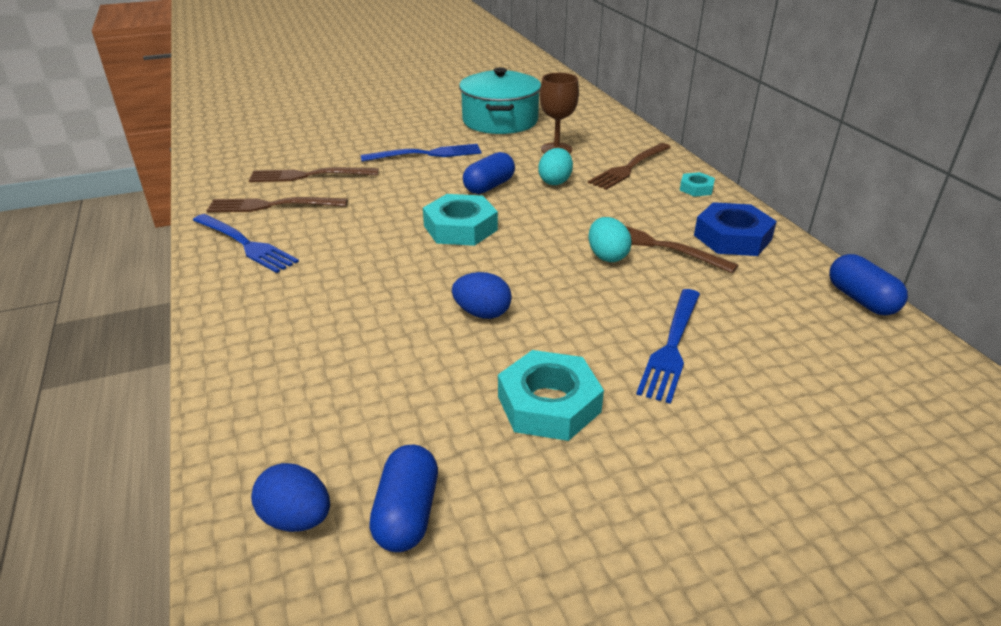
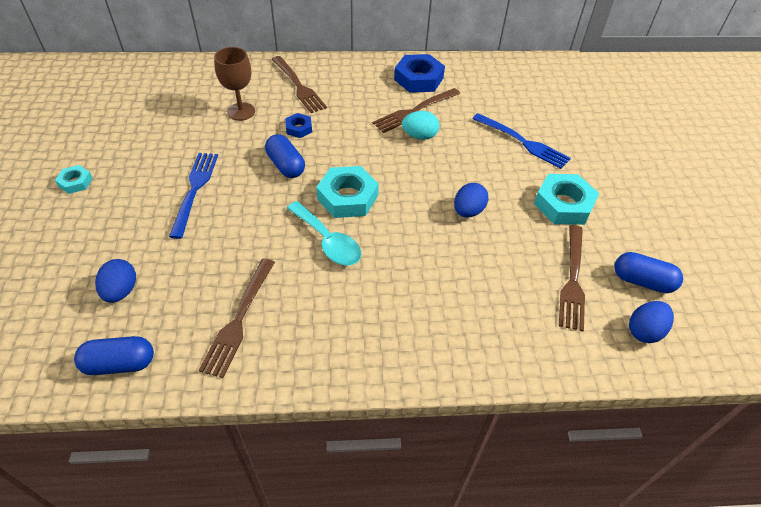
camera: 75 degrees left, 15 degrees up
blue fork [193,214,299,273] -> none
brown fork [249,167,379,182] -> brown fork moved to [559,225,585,331]
turquoise pot [459,67,541,134] -> none
turquoise egg [538,148,573,185] -> blue nut [285,113,312,138]
turquoise nut [680,172,715,197] -> turquoise nut moved to [55,165,93,194]
blue capsule [829,254,908,315] -> blue capsule moved to [74,336,154,375]
none -> blue egg [95,259,136,303]
none -> turquoise spoon [287,201,361,266]

